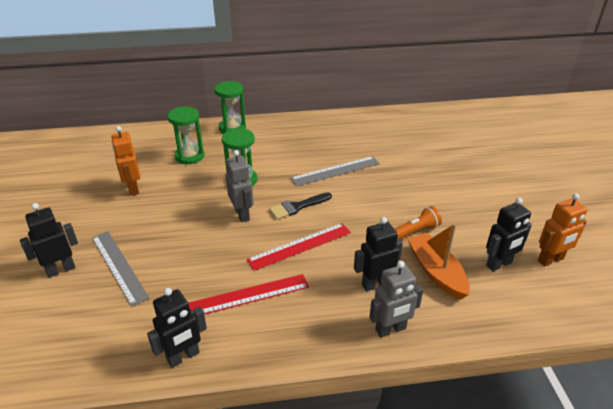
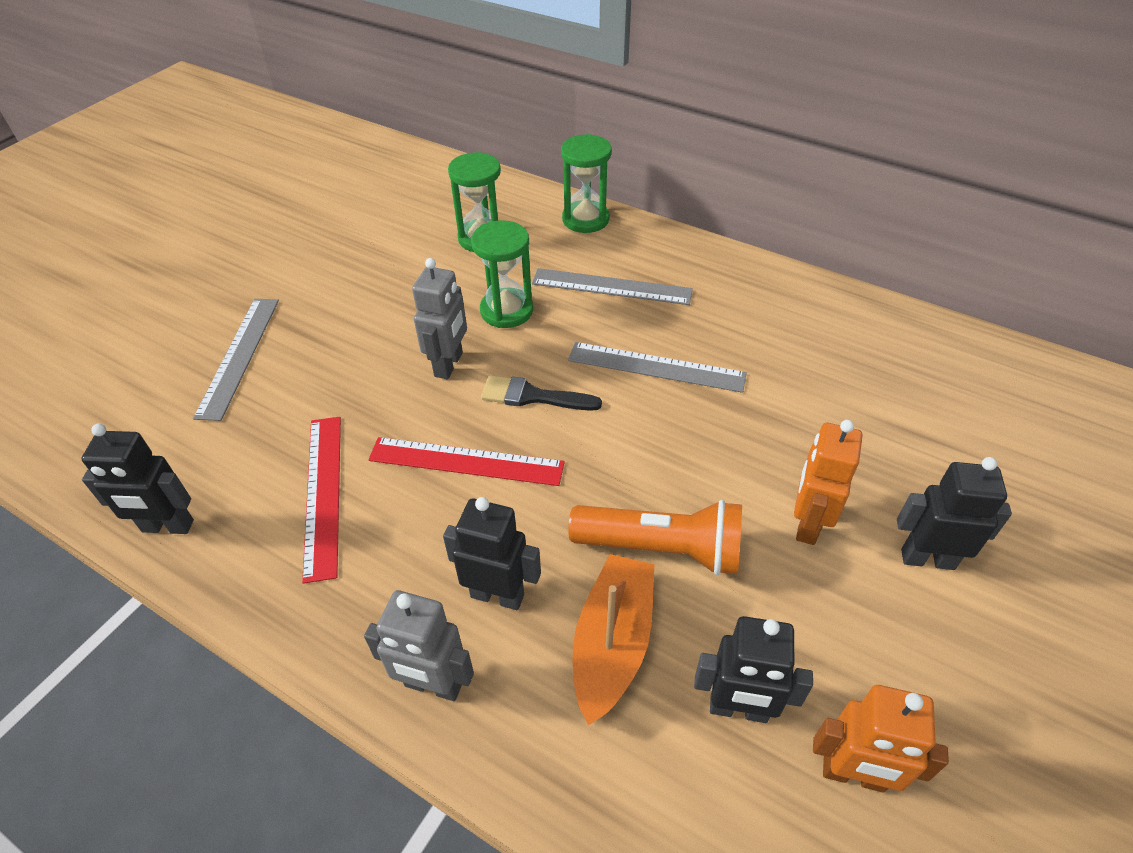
camera: 40 degrees right, 10 degrees up
black robot [20,203,78,278] -> black robot moved to [897,457,1012,570]
orange robot [111,126,140,196] -> orange robot moved to [794,420,862,545]
red ruler [188,274,309,314] -> red ruler turned 60 degrees clockwise [302,417,341,584]
orange flashlight [394,206,442,239] -> orange flashlight [568,500,742,575], size x1.58
none -> grey ruler [532,268,693,305]

